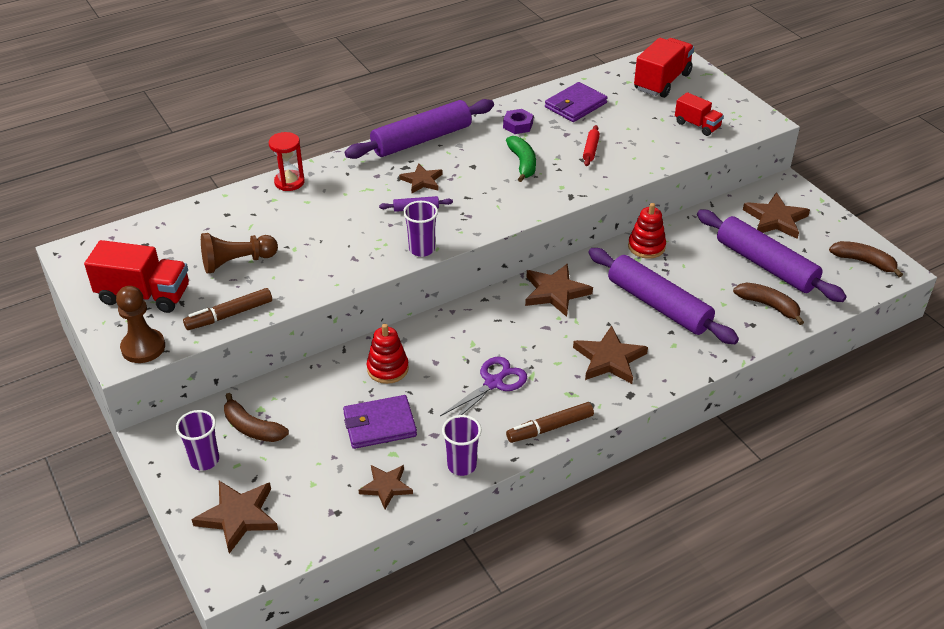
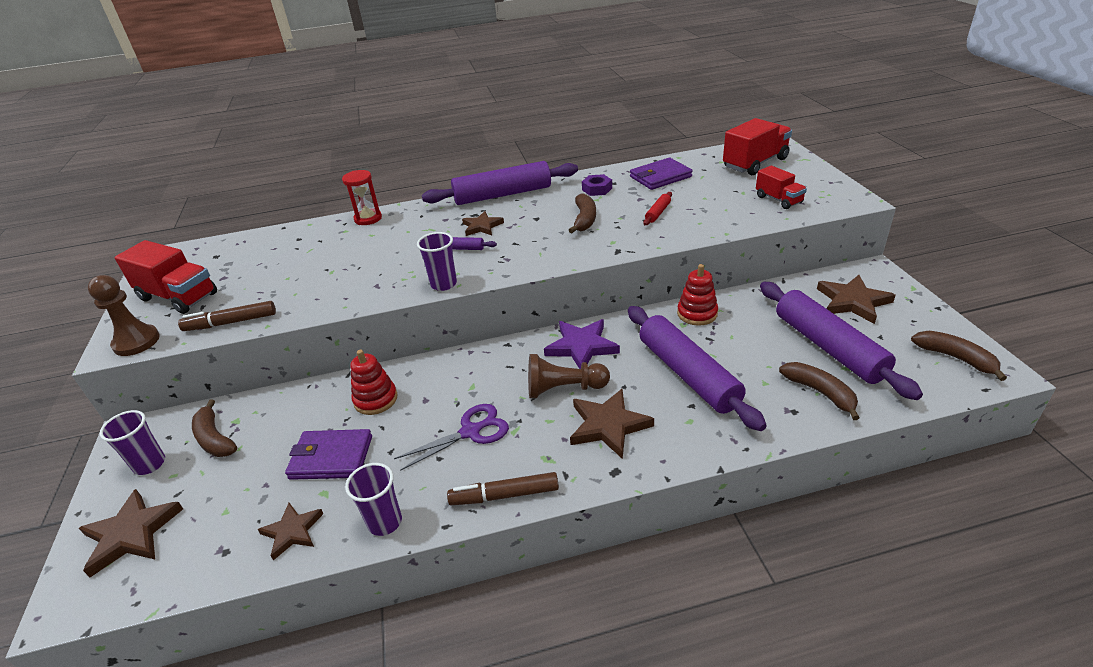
camera: 20 degrees right, 5 degrees down
brown pawn [201,233,278,273] -> brown pawn moved to [528,354,610,398]
green banana [506,136,536,182] -> brown banana [568,193,596,234]
brown star [525,263,593,317] -> purple star [544,319,620,369]

